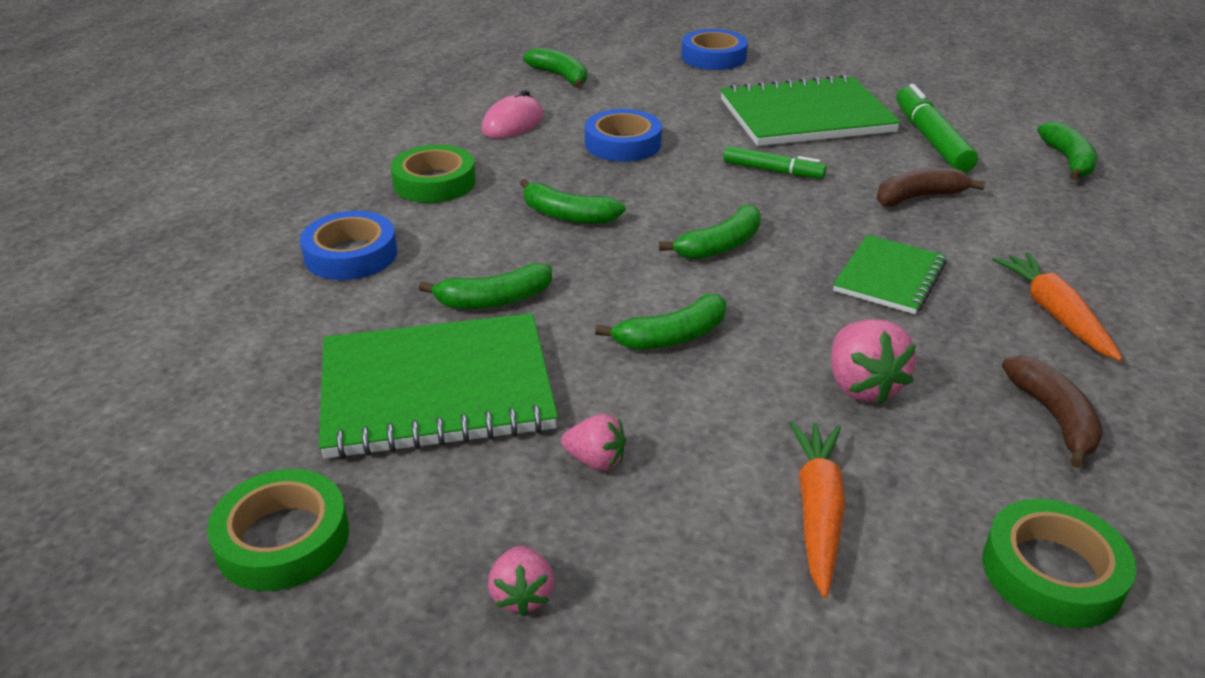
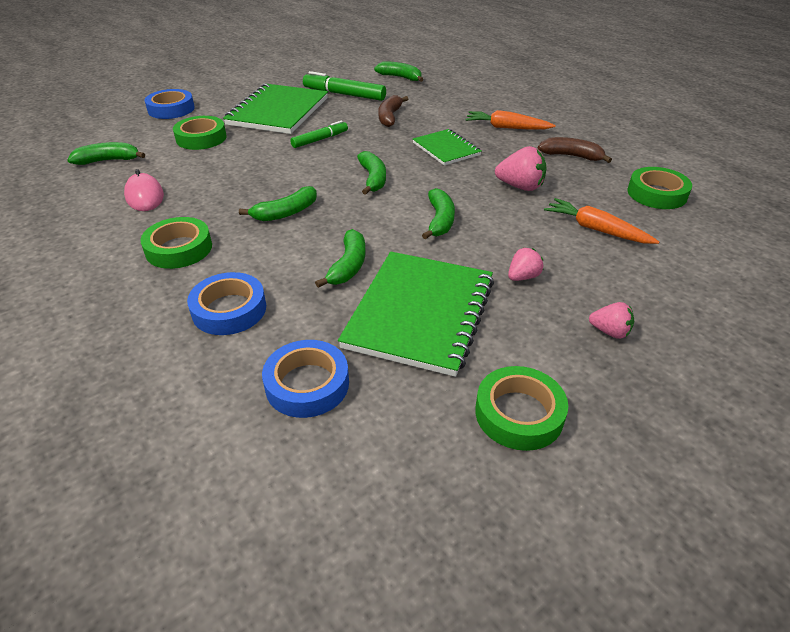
camera: 60 degrees left, 5 degrees up
blue tape [585,109,662,162] -> blue tape moved to [262,340,349,418]
none -> green tape [173,116,227,150]

